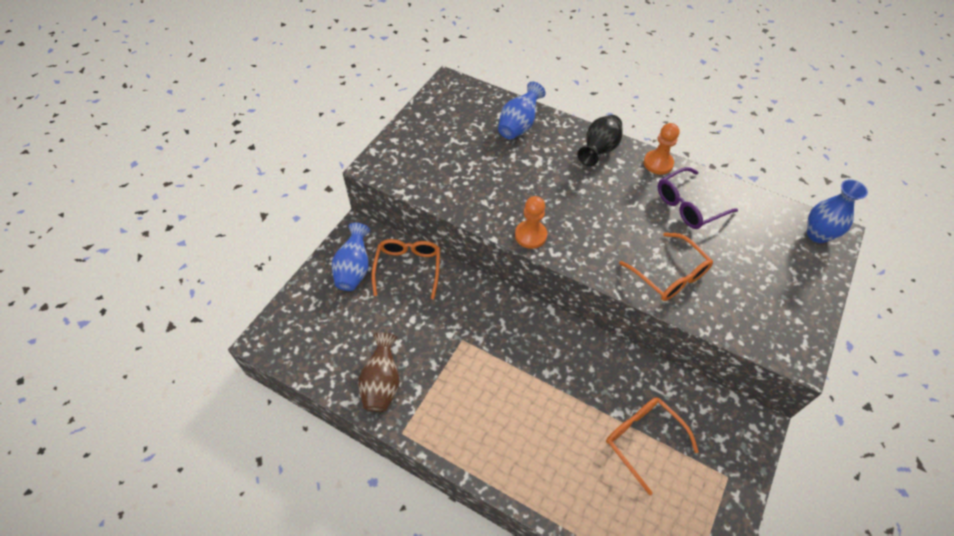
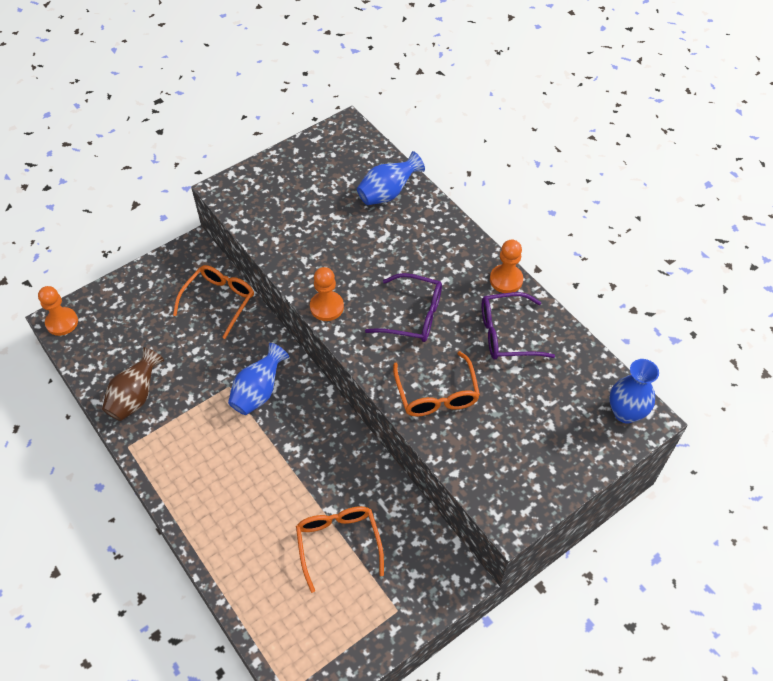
camera: 25 degrees right, 0 degrees up
blue vase [332,223,370,291] -> blue vase moved to [228,343,289,415]
black vase [577,115,623,166] -> none
none -> orange pawn [38,286,78,336]
none -> purple glasses [365,273,442,342]

